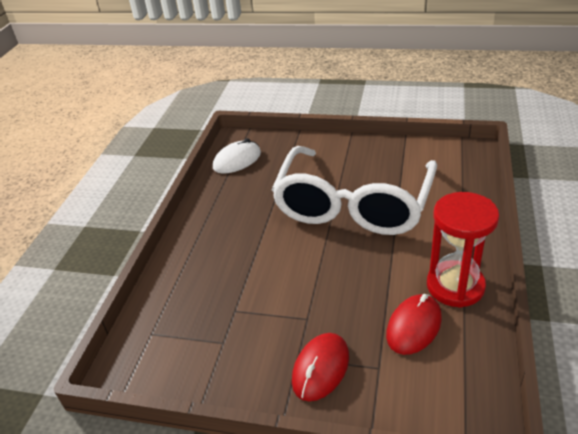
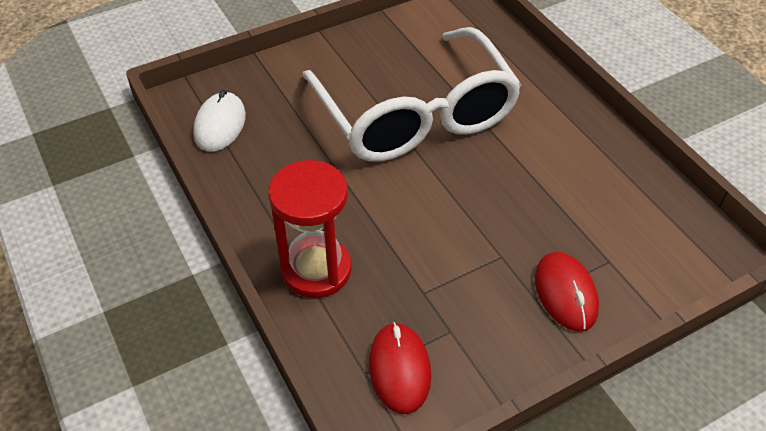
camera: 45 degrees left, 10 degrees up
red mouse [386,294,442,355] -> red mouse moved to [369,322,431,414]
red hourglass [427,192,499,308] -> red hourglass moved to [268,160,351,298]

